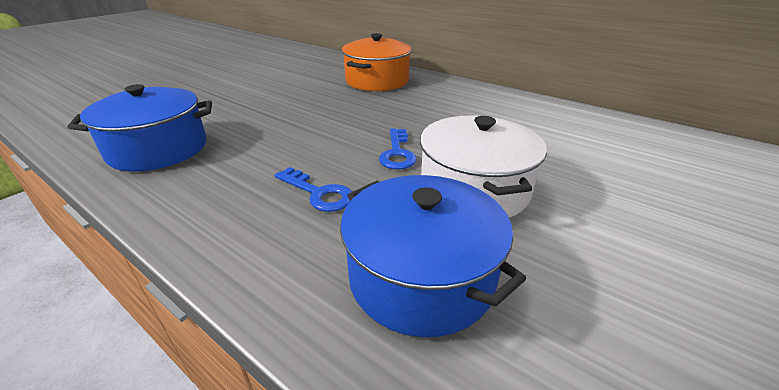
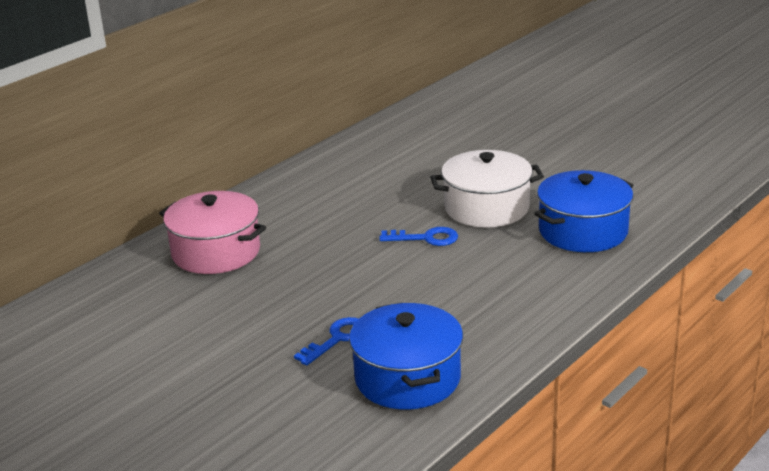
camera: 85 degrees left, 5 degrees down
blue key [275,167,352,212] -> blue key moved to [294,317,359,366]
orange pot [342,33,412,91] -> pink pot [159,191,266,274]

